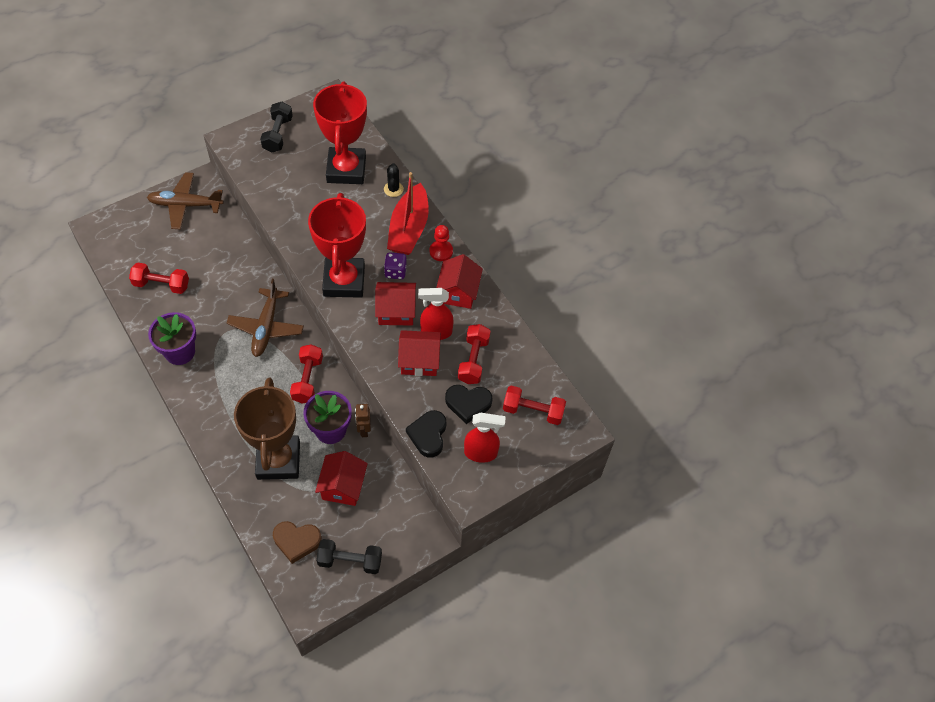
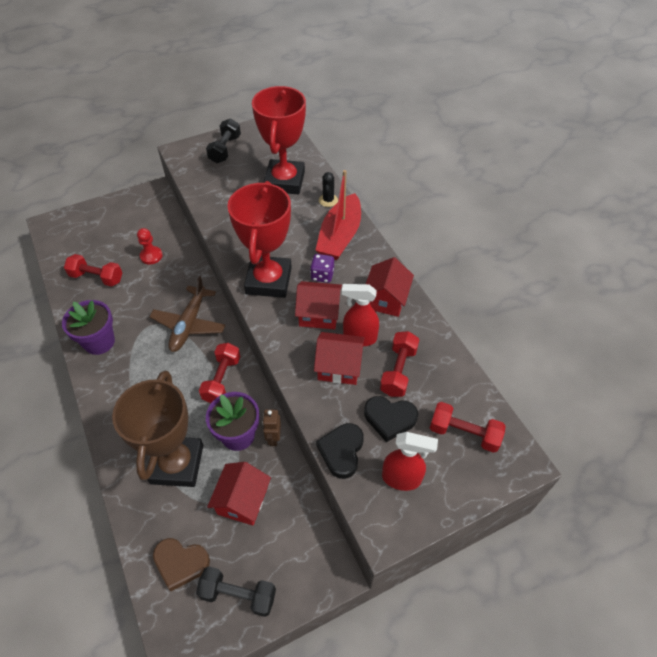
camera: 10 degrees right, 5 degrees down
brown plane [147,172,224,229] -> none
red pawn [430,225,453,261] -> red pawn moved to [137,228,163,265]

